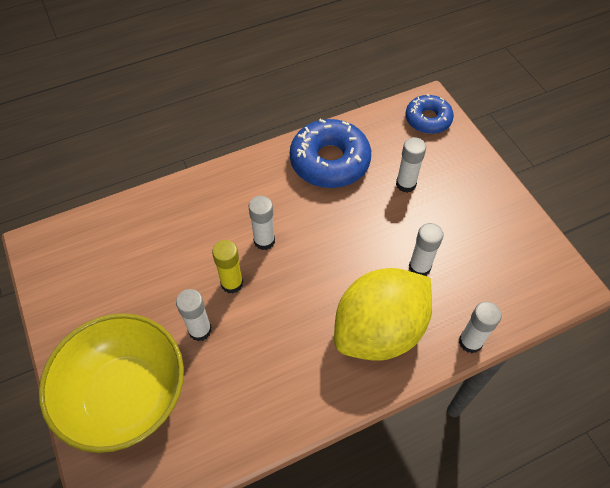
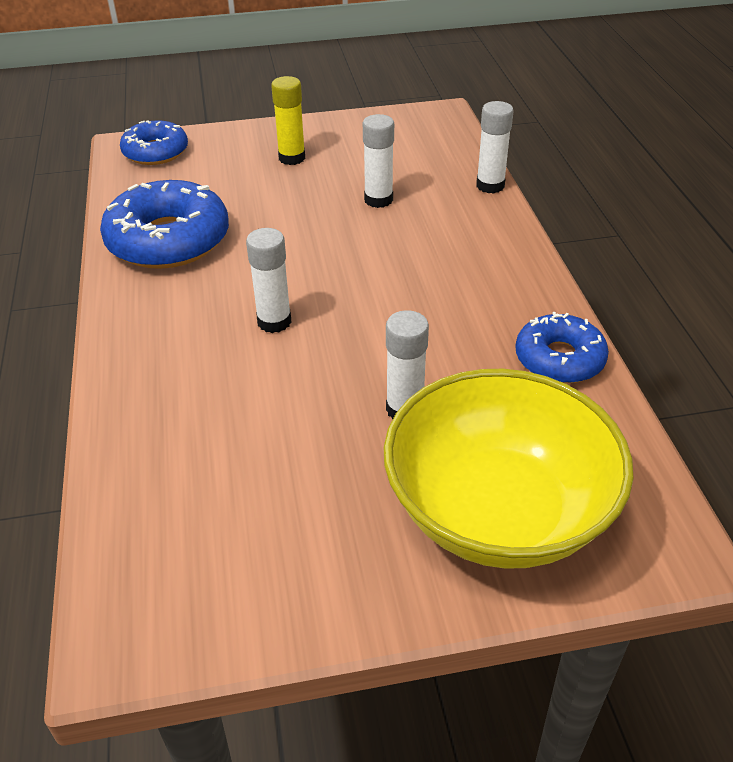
camera: 75 degrees left, 15 degrees down
yellow glue stick [212,240,243,293] -> yellow glue stick moved to [271,76,305,165]
yellow lemon [334,268,432,361] -> none
white glue stick [396,137,426,193] -> none
none -> blue donut [516,312,609,383]

